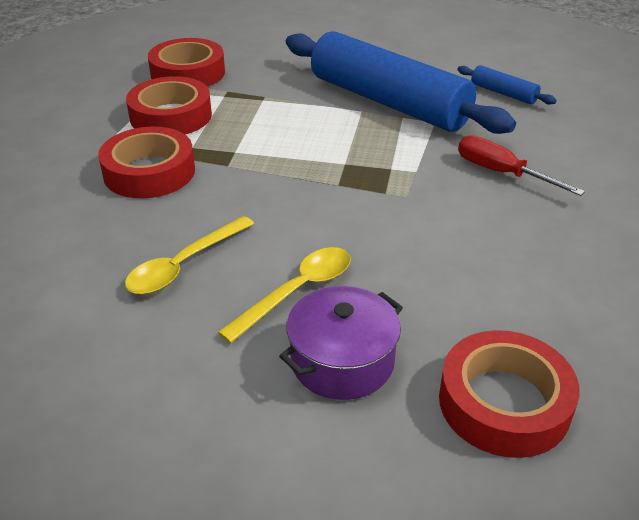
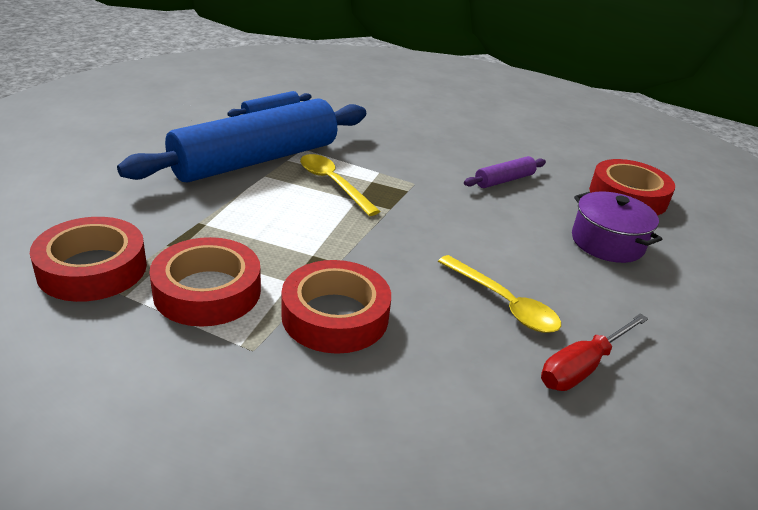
camera: 85 degrees left, 5 degrees down
yellow spoon [218,247,351,343] -> yellow spoon moved to [300,154,380,216]
red screwdriver [458,135,585,196] -> red screwdriver moved to [541,313,648,391]
none -> purple rolling pin [464,156,546,188]

